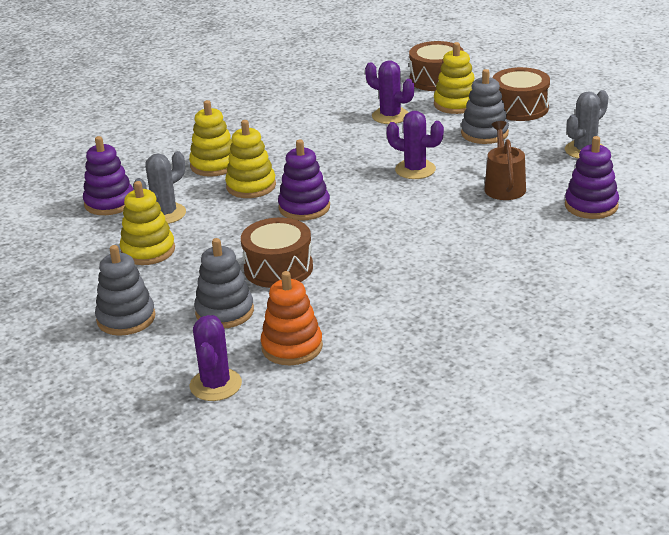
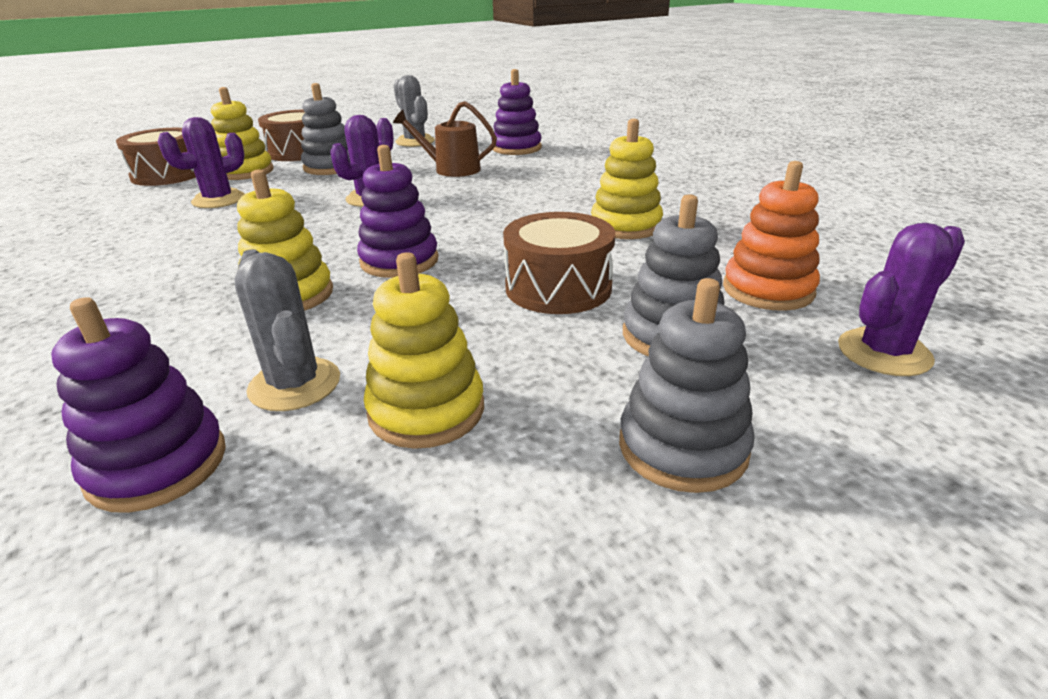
camera: 80 degrees left, 0 degrees up
yellow stacking toy [189,100,233,177] -> yellow stacking toy moved to [591,119,663,239]
purple cactus [190,315,242,401] -> purple cactus turned 45 degrees counterclockwise [838,223,965,376]

